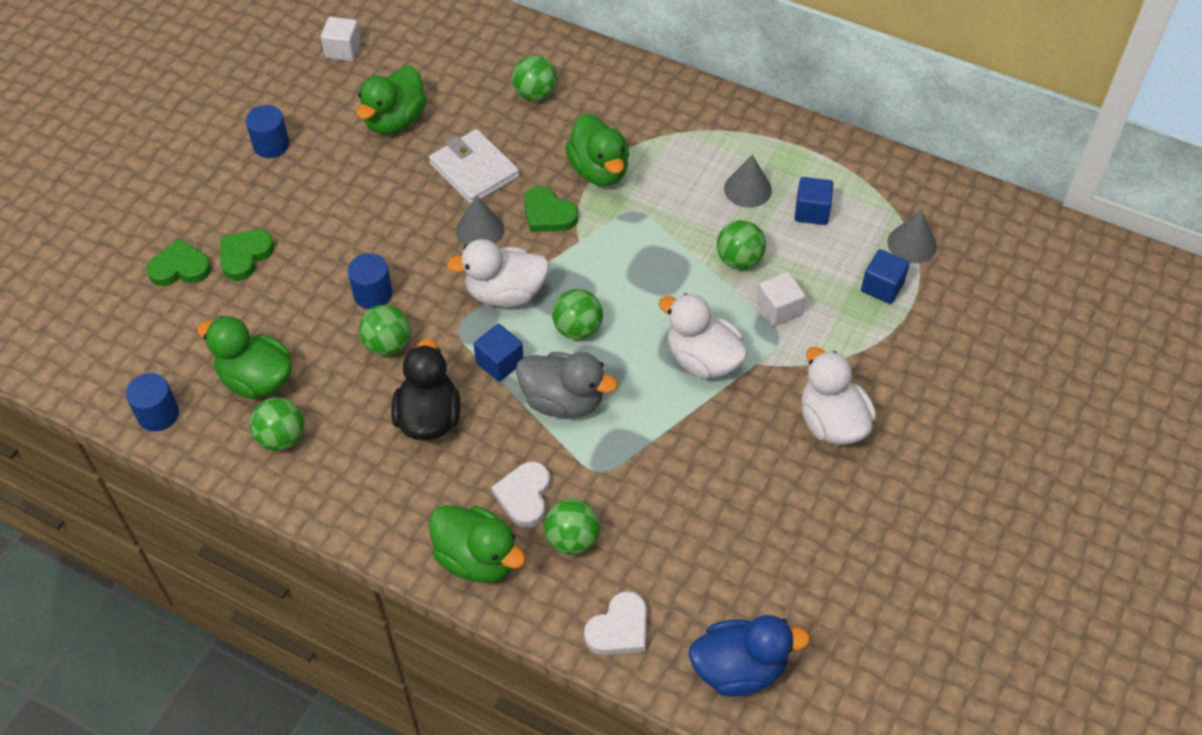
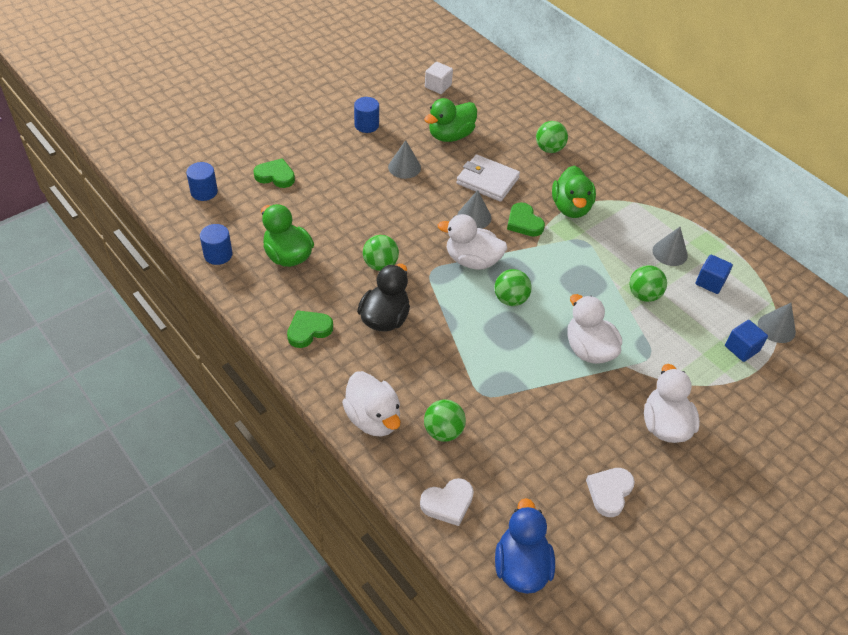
camera: 20 degrees right, 5 degrees down
green heart [220,230,275,281] -> green heart moved to [287,310,333,348]
green ball [250,397,304,451] -> none
blue cylinder [348,253,393,309] -> blue cylinder moved to [186,162,218,201]
white wallet [429,129,520,204] -> white wallet turned 45 degrees counterclockwise [456,154,520,202]
green duck [429,505,526,583] -> white duck [342,371,401,437]
blue cube [474,324,523,381] -> none
white heart [491,462,550,527] -> white heart moved to [586,468,635,517]
grey duck [516,352,618,418] -> none
blue duck [689,615,810,697] -> blue duck turned 105 degrees counterclockwise [495,498,555,594]
white cube [757,272,805,326] -> none
none -> grey cone [388,140,421,179]

